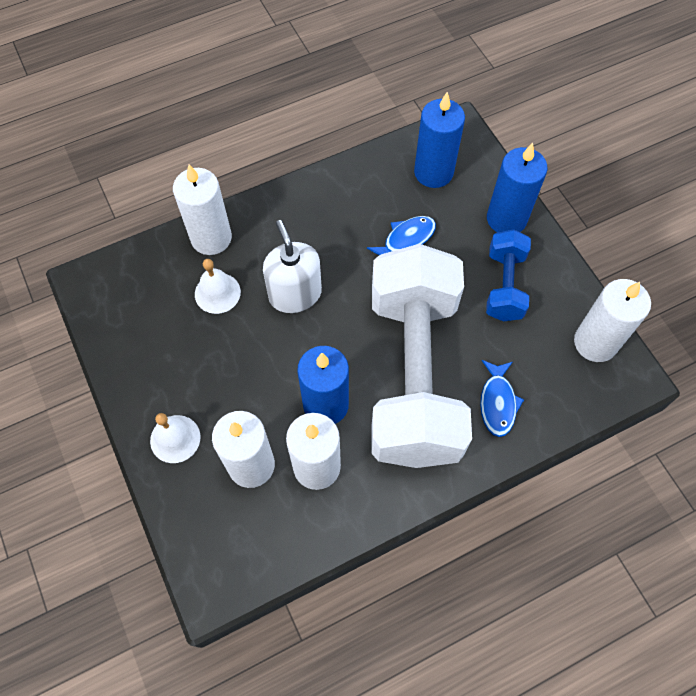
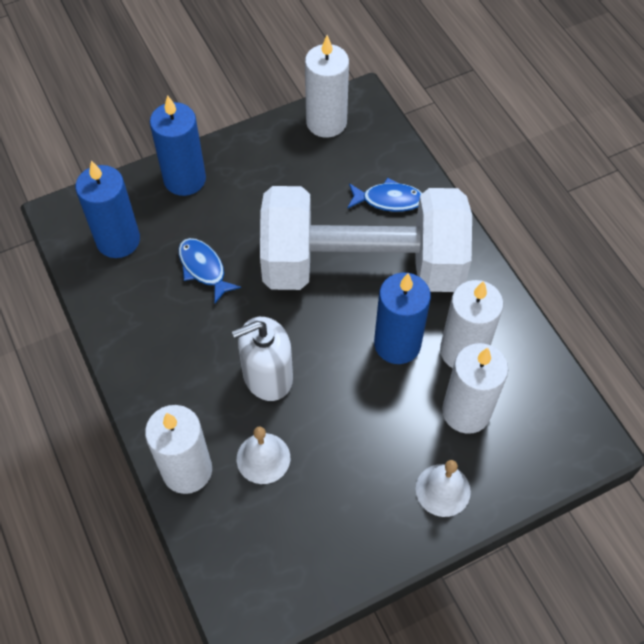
camera: 90 degrees left, 5 degrees down
blue dumbbell [486,229,531,321] -> none

